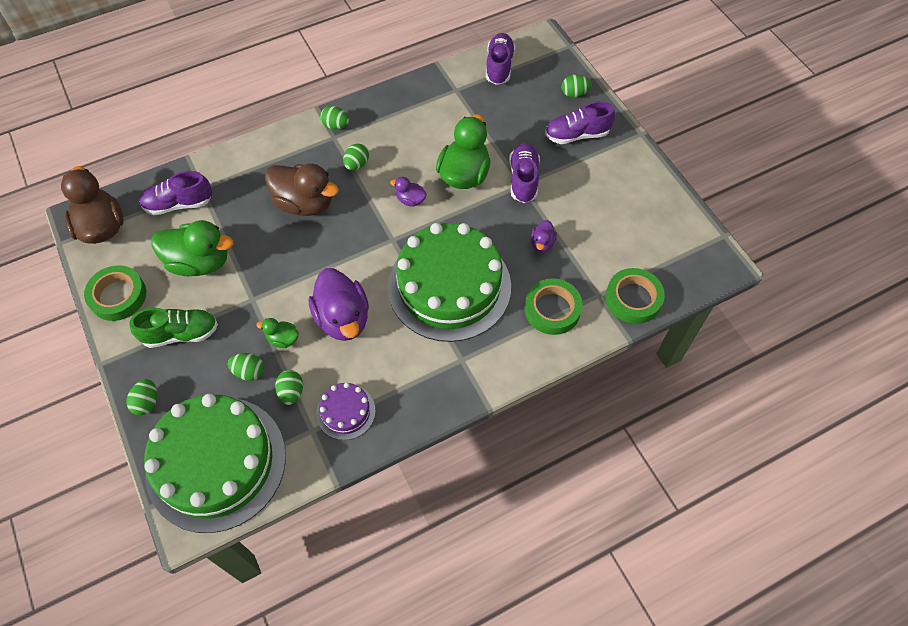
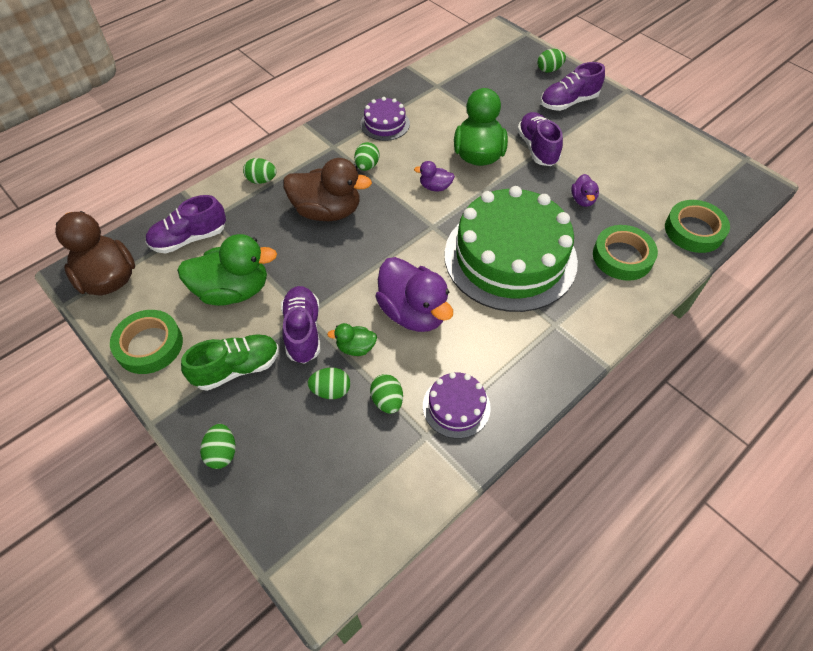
camera: 15 degrees left, 5 degrees down
green cake [144,394,286,533] -> none
green egg [320,106,349,130] -> green egg moved to [243,158,277,184]
purple shoe [486,33,515,85] -> purple shoe moved to [281,286,320,364]
none -> purple cake [360,97,410,141]

